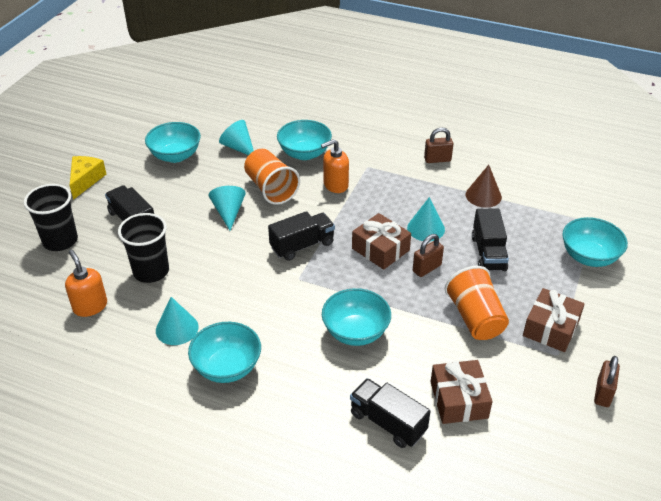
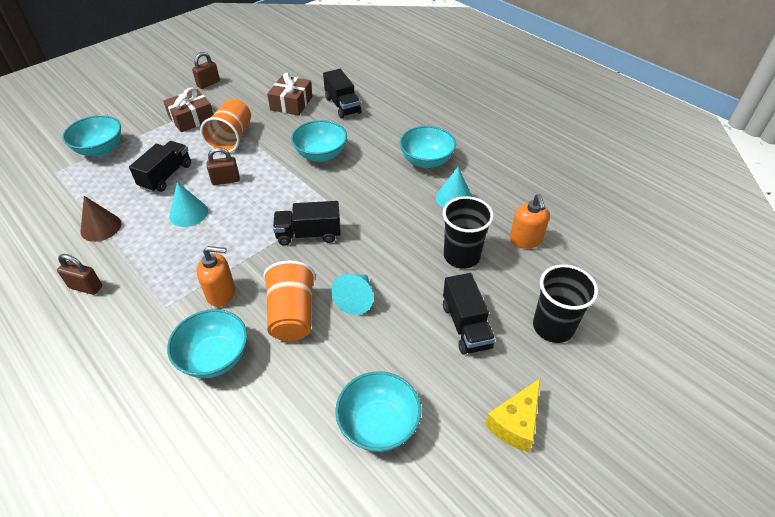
camera: 155 degrees left, 5 degrees up
turquoise cone [219,120,254,155] -> none
brown gift [352,213,411,269] -> none

